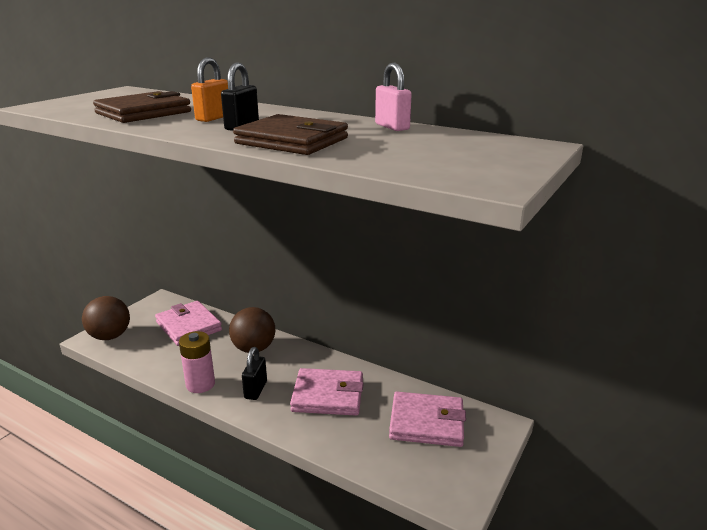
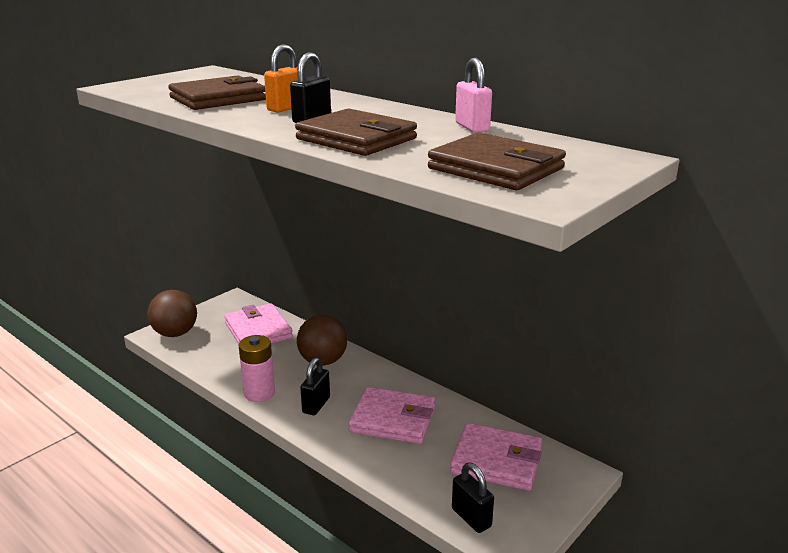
camera: 10 degrees right, 0 degrees up
none -> brown wallet [428,132,566,190]
none -> black padlock [452,462,494,533]

